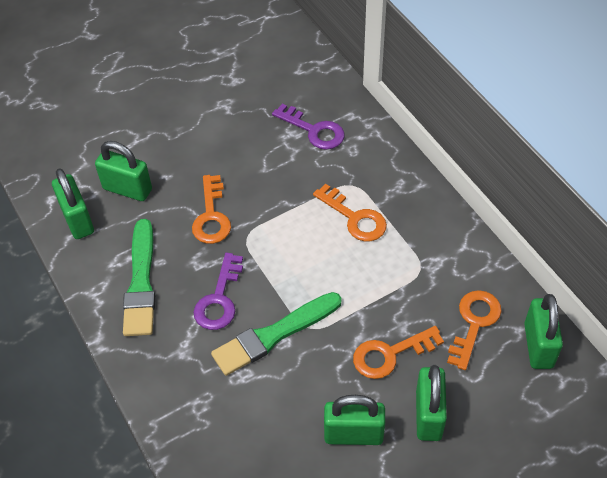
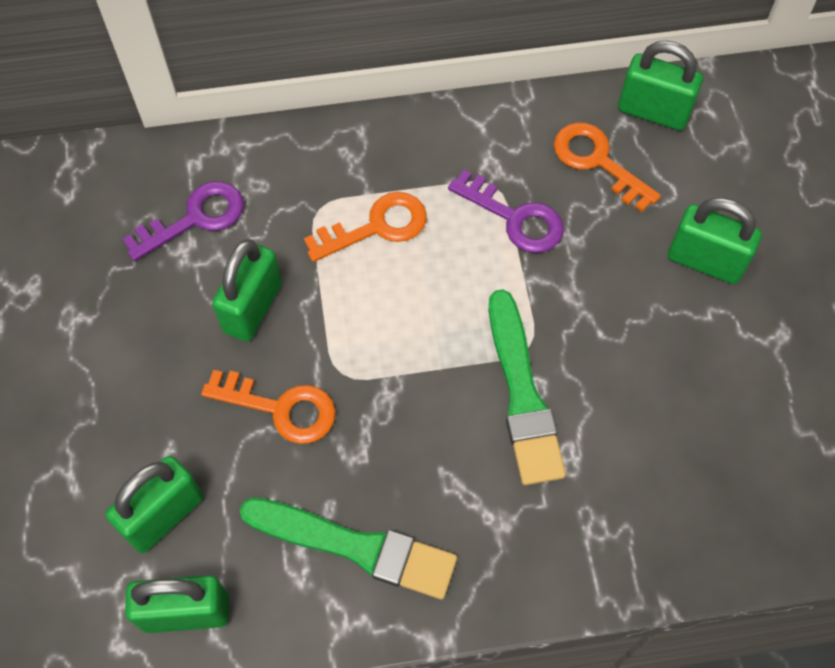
camera: 70 degrees left, 10 degrees up
purple key [194,253,243,330] -> purple key moved to [448,170,564,253]
green padlock [324,395,385,445] -> green padlock moved to [212,239,282,342]
orange key [353,326,444,379] -> none

